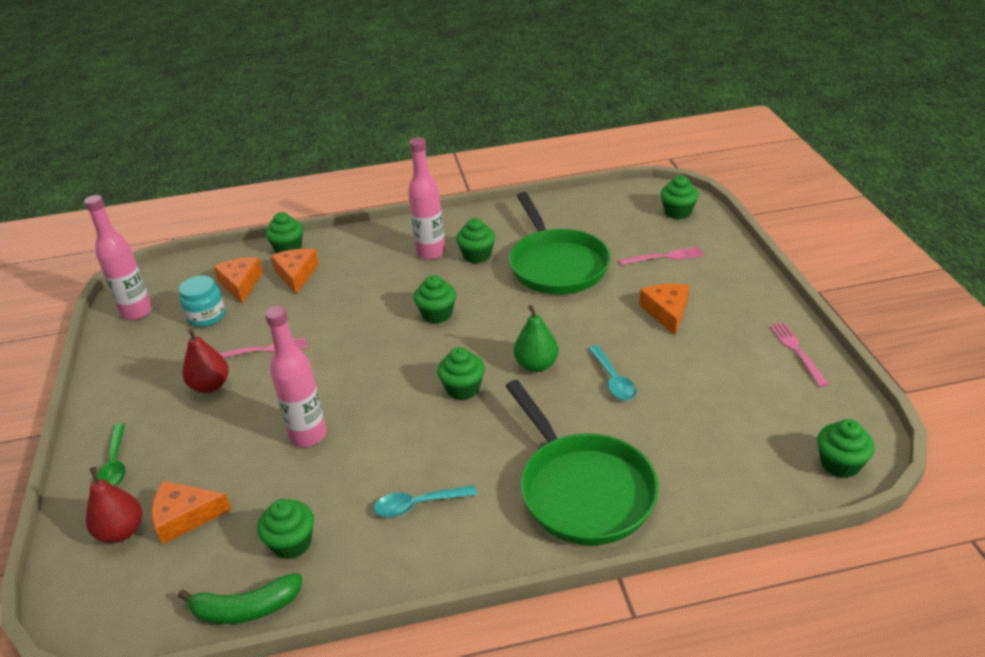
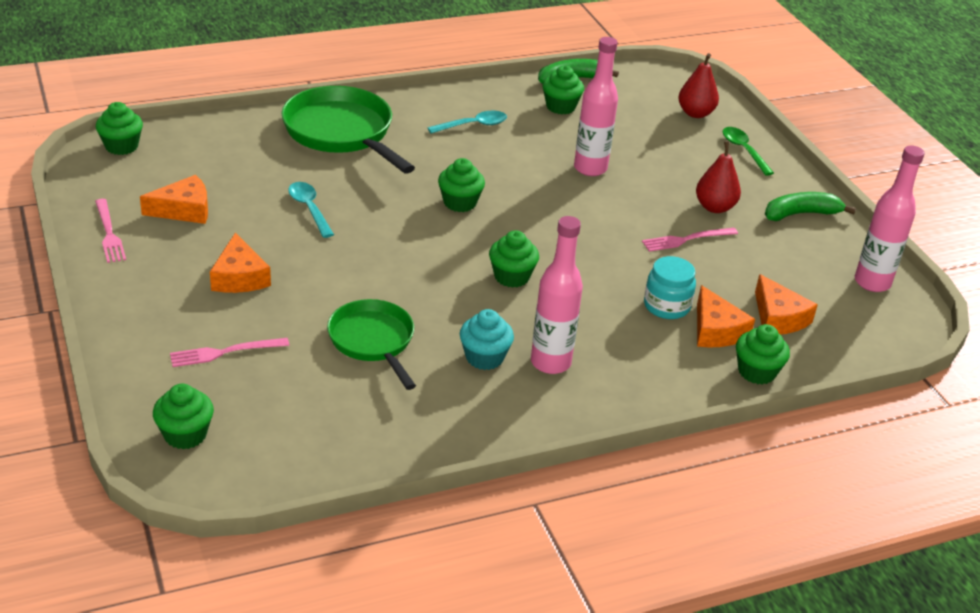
camera: 165 degrees right, 0 degrees up
orange cheese [151,481,232,545] -> orange cheese moved to [140,175,208,224]
turquoise jar [179,276,225,327] -> turquoise jar moved to [644,256,696,319]
green cupcake [456,218,495,263] -> turquoise cupcake [460,309,514,370]
green pan [509,192,611,295] -> green pan [327,299,416,390], size x0.64
green pear [514,305,558,372] -> none
none -> green banana [765,192,856,221]

